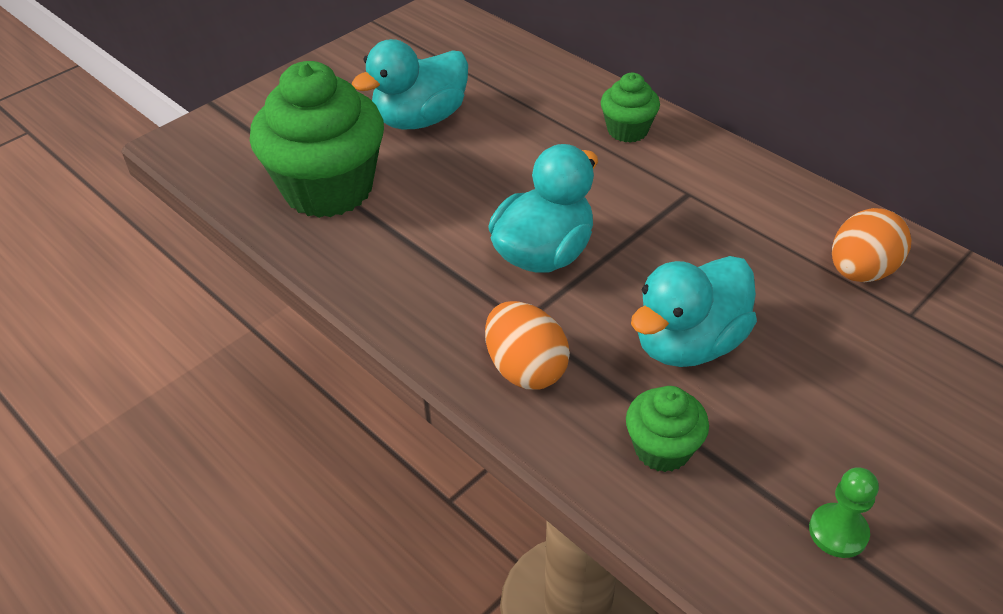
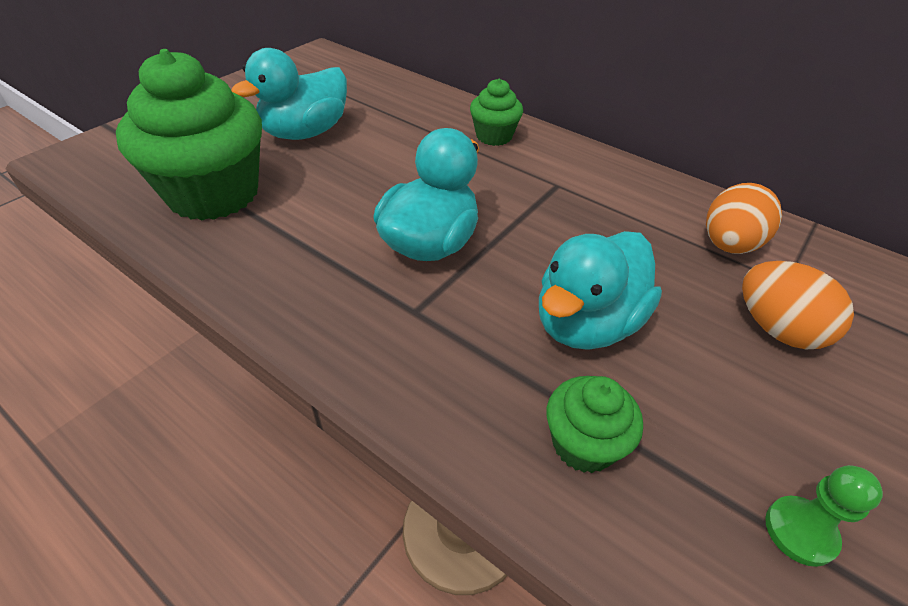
camera: 10 degrees left, 0 degrees up
orange egg [485,301,570,389] -> orange egg moved to [742,261,854,349]

